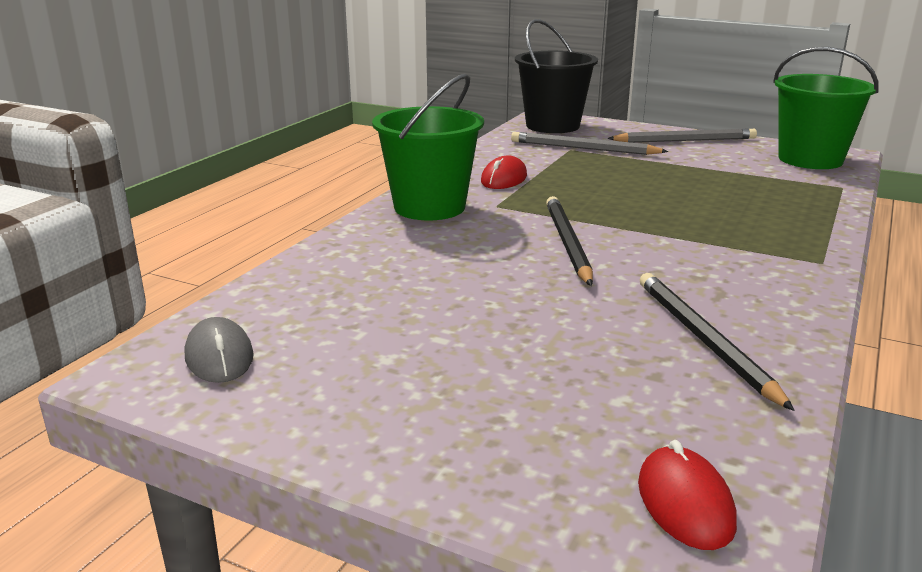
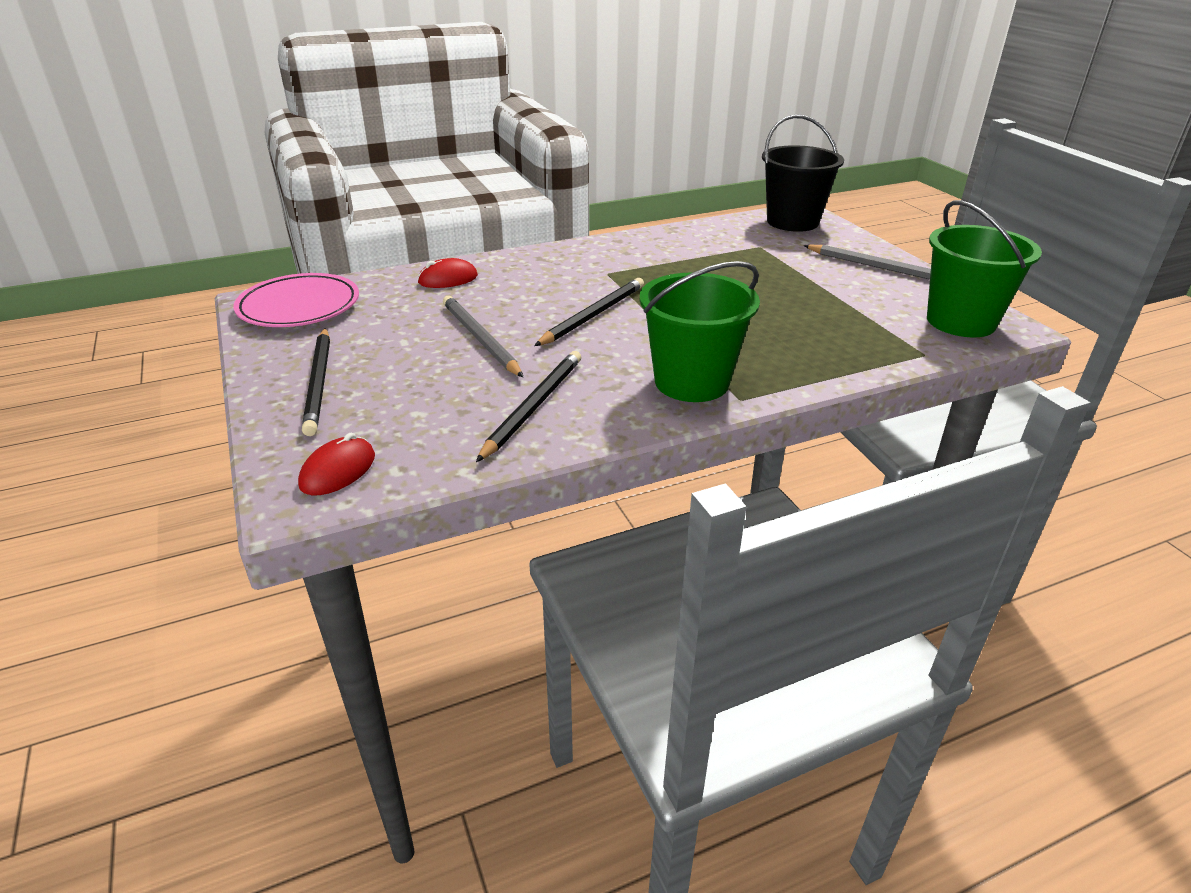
camera: 40 degrees right, 10 degrees up
grey mouse [185,317,254,383] -> pink plate [233,273,359,327]
green bucket [372,74,484,220] -> green bucket moved to [640,261,760,402]
red mouse [481,156,527,189] -> red mouse moved to [417,258,478,288]
grey pencil [511,132,668,155] -> grey pencil moved to [443,296,523,377]
none -> black pencil [302,328,330,436]

